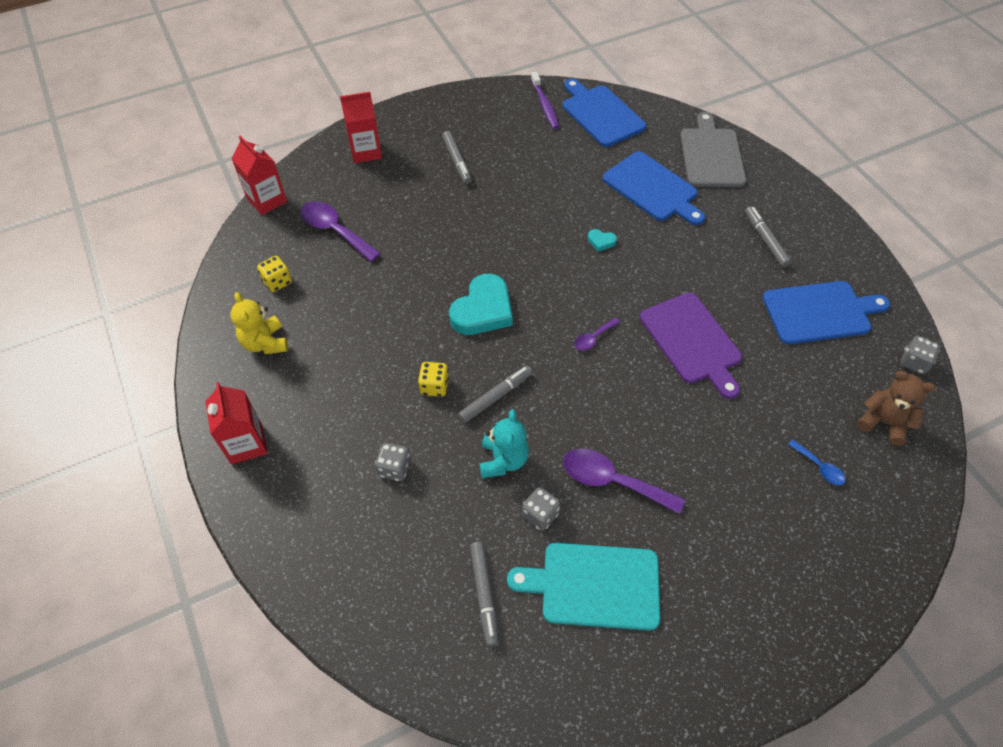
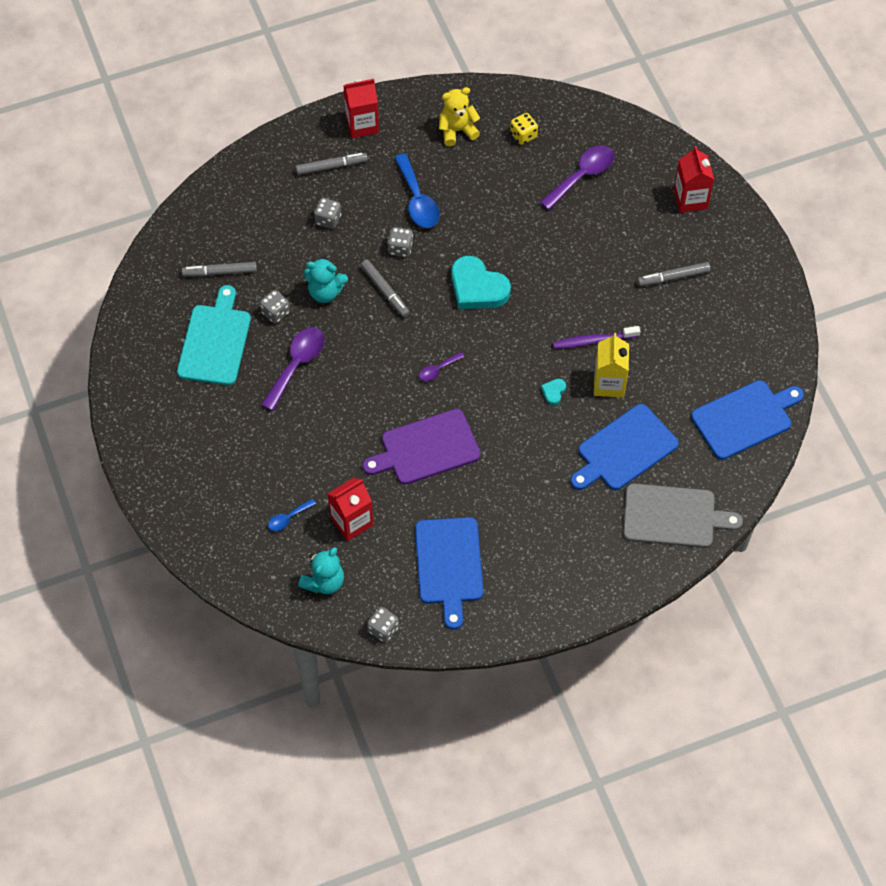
camera: 95 degrees right, 5 degrees up
red carton [232,135,287,215] -> red carton moved to [327,477,374,541]
yellow dice [418,362,449,397] -> grey dice [388,227,413,257]
purple toothbrush [531,72,559,129] -> purple toothbrush moved to [553,326,640,349]
purple spoon [574,318,620,351] -> purple spoon turned 90 degrees counterclockwise [419,352,464,381]
grey marker [745,206,791,267] -> grey marker moved to [296,153,368,175]
brown teddy bear [857,371,936,446] -> turquoise teddy bear [298,547,344,594]
none -> blue spoon [394,154,440,228]
none -> yellow carton [594,333,629,397]

